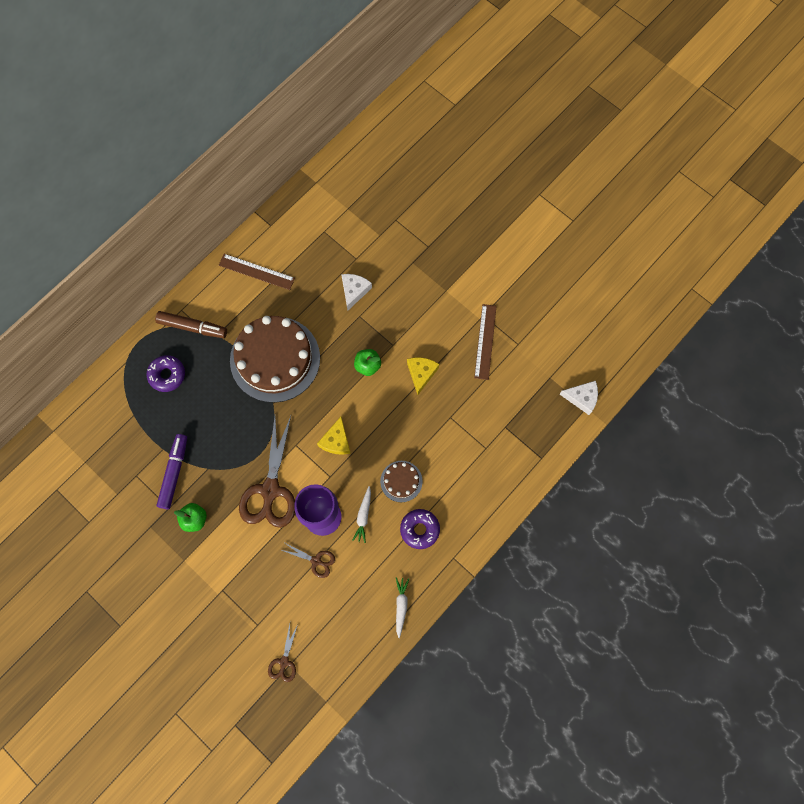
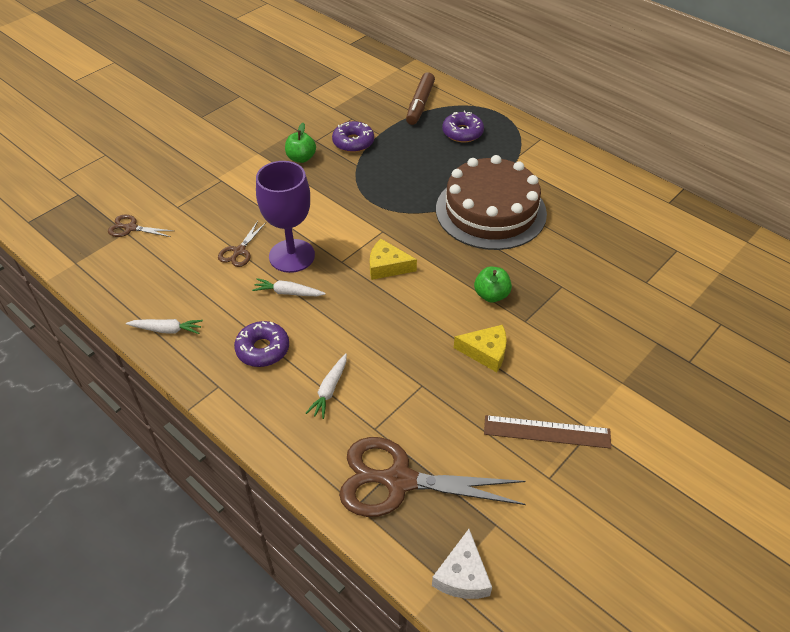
camera: 90 degrees right, 25 degrees down
brown marker [155,311,227,338] -> brown marker moved to [406,72,435,125]
purple marker [157,434,187,509] -> purple donut [332,121,374,152]
brown ruler [219,254,295,290] -> none
brown scissors [239,416,295,528] -> brown scissors moved to [339,437,526,517]
white cheese [341,274,372,310] -> none
brown cake [380,461,423,502] -> none
none -> white carrot [306,353,347,419]

